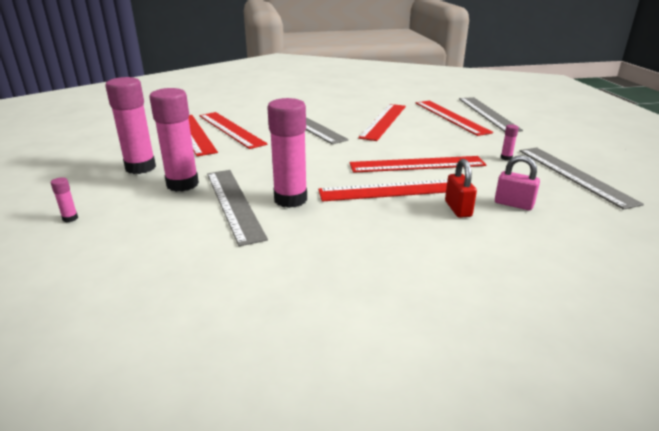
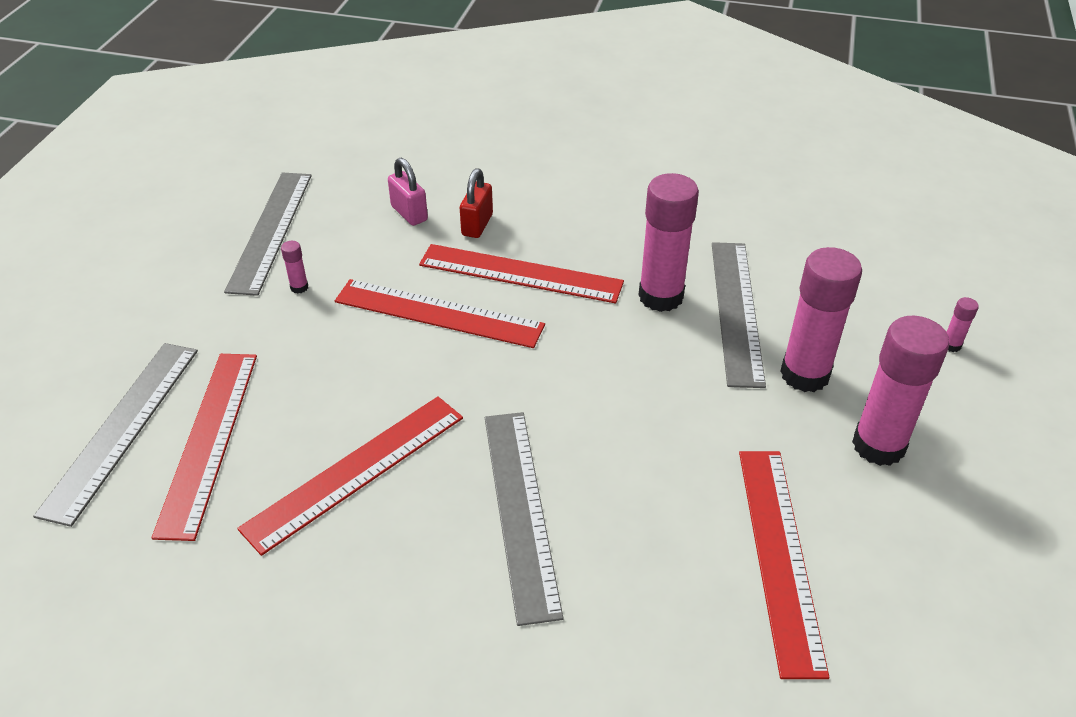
camera: 155 degrees left, 15 degrees up
red ruler [199,112,268,149] -> none

